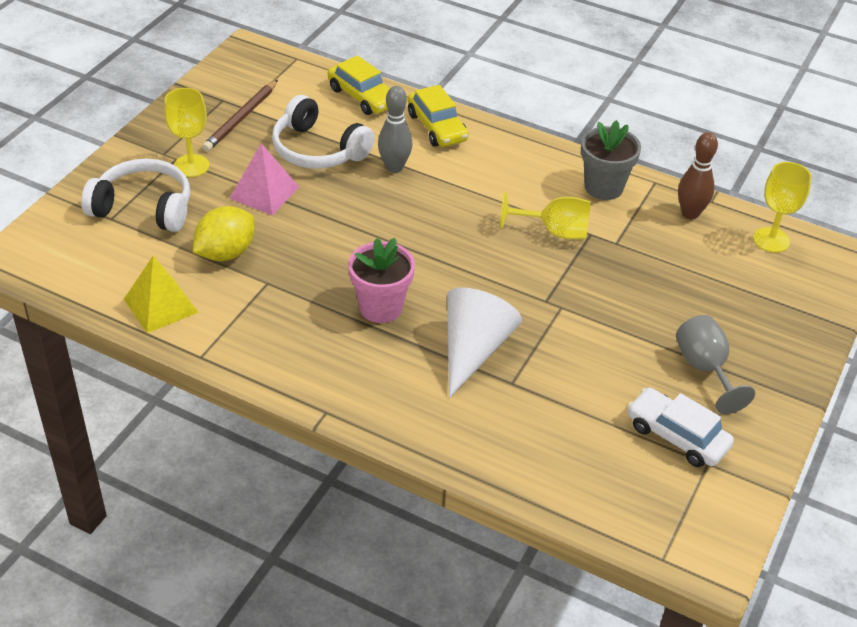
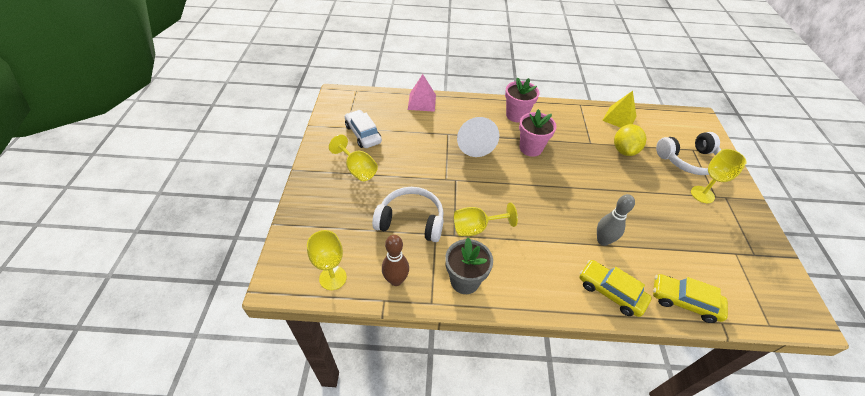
camera: 155 degrees right, 5 degrees up
brown pencil [202,80,278,152] -> none
pink pyramid [229,143,299,215] -> pink pyramid moved to [408,74,436,112]
white headphones [272,95,375,169] -> white headphones moved to [372,187,444,242]
white car [627,388,734,467] -> white car turned 135 degrees counterclockwise [345,110,382,148]
grey goblet [676,315,755,414] -> yellow goblet [329,135,378,181]
none -> pink flower pot [505,77,539,123]

